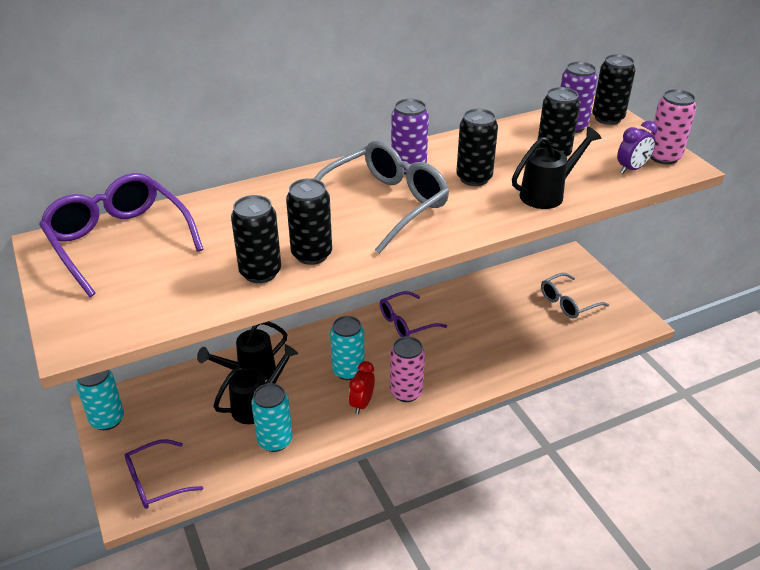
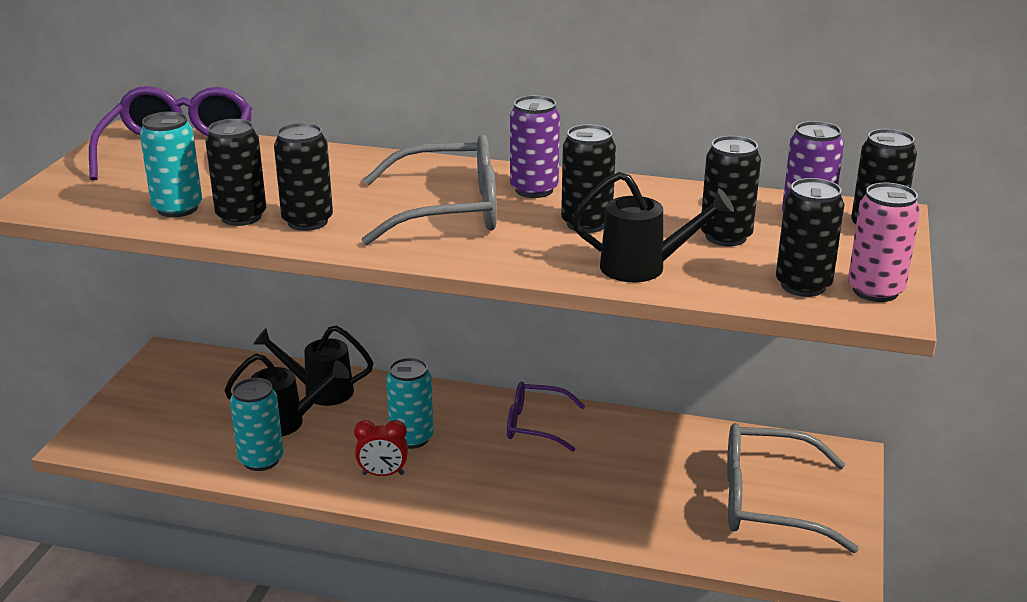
camera: 40 degrees right, 10 degrees down
turquoise can [76,370,124,430] -> turquoise can moved to [140,112,202,217]
purple glasses [124,439,204,509] -> none
red clock [349,361,375,414] -> red clock turned 150 degrees counterclockwise [354,420,408,476]
pink can [390,336,425,402] -> none
grey glasses [541,273,609,318] -> grey glasses [727,423,859,553], size x1.64
purple clock [617,121,657,174] -> black can [776,178,845,297]

